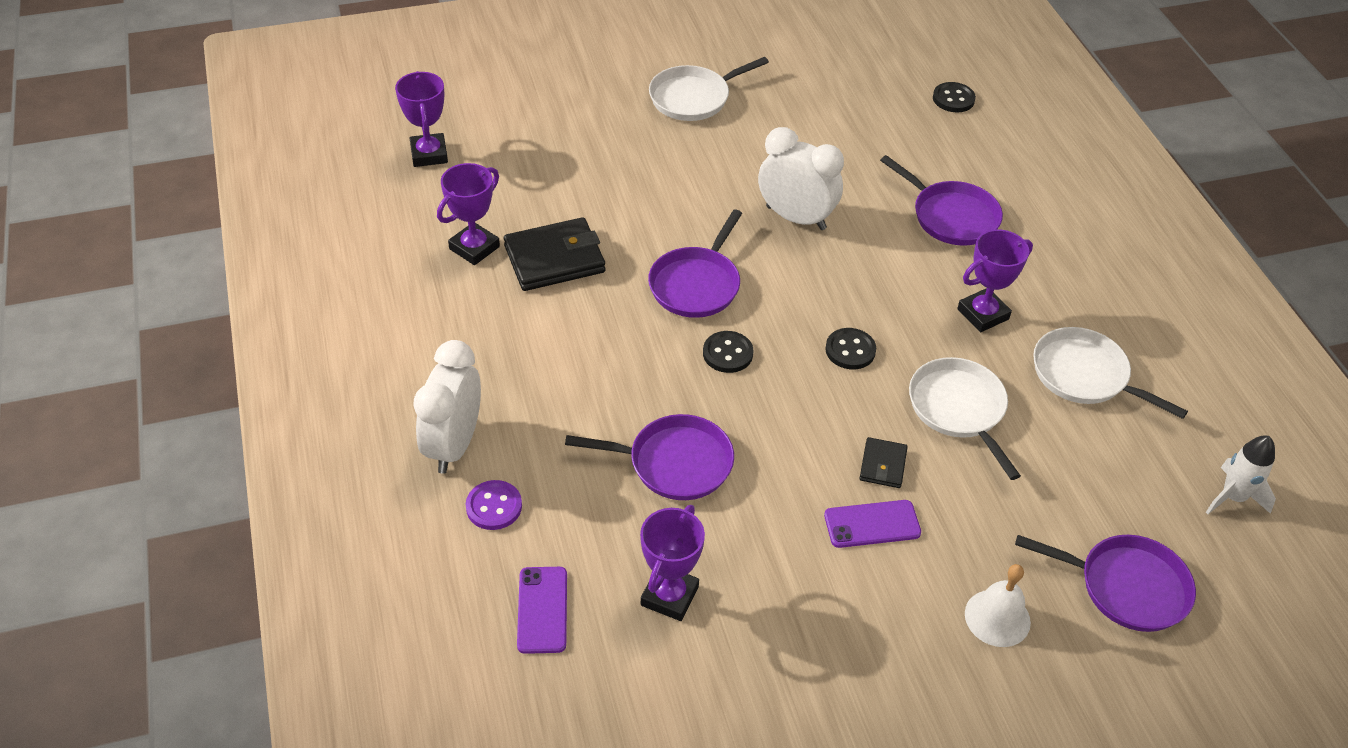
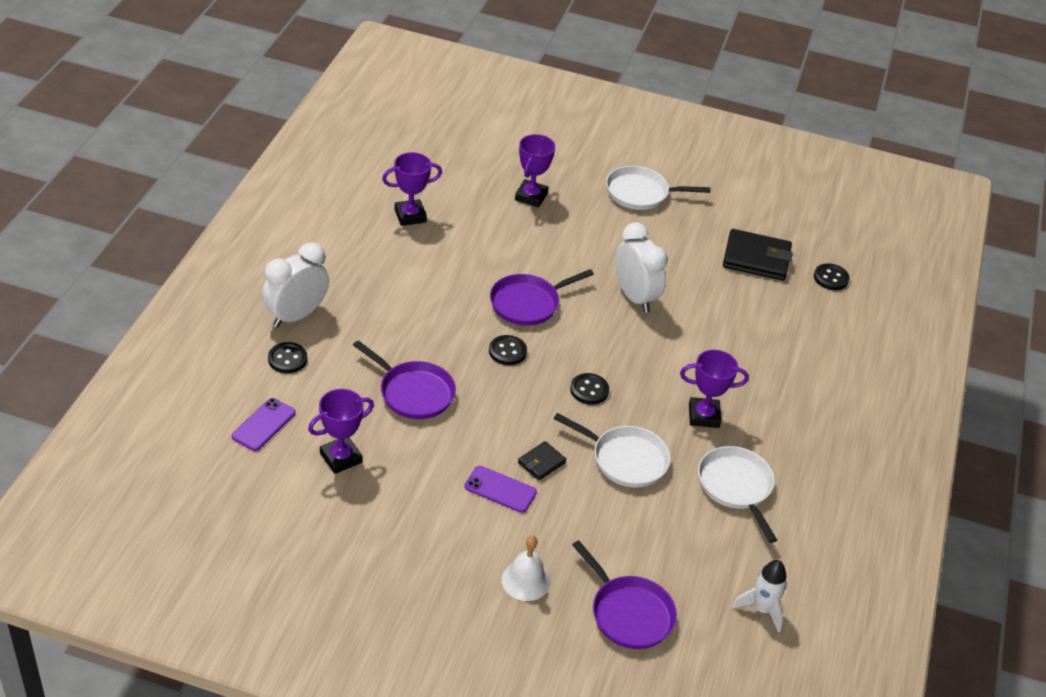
camera: 30 degrees right, 5 degrees down
purple trophy [395,71,448,167] -> purple trophy moved to [515,134,555,207]
purple button [466,480,522,530] -> black button [268,342,307,373]
black wallet [504,217,605,291] -> black wallet moved to [723,229,793,281]
purple pan [880,155,1003,246] -> none
white pan [909,357,1021,480] -> white pan turned 105 degrees clockwise [554,413,671,487]

